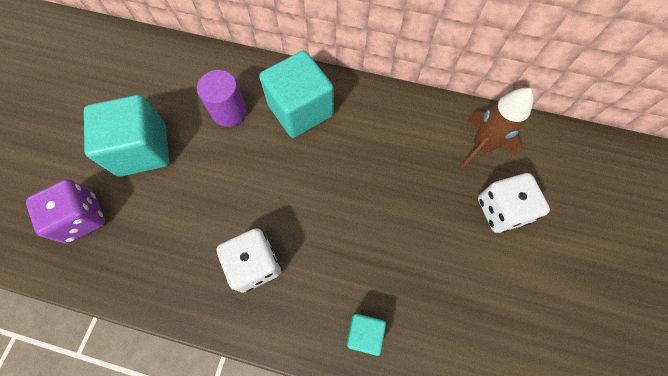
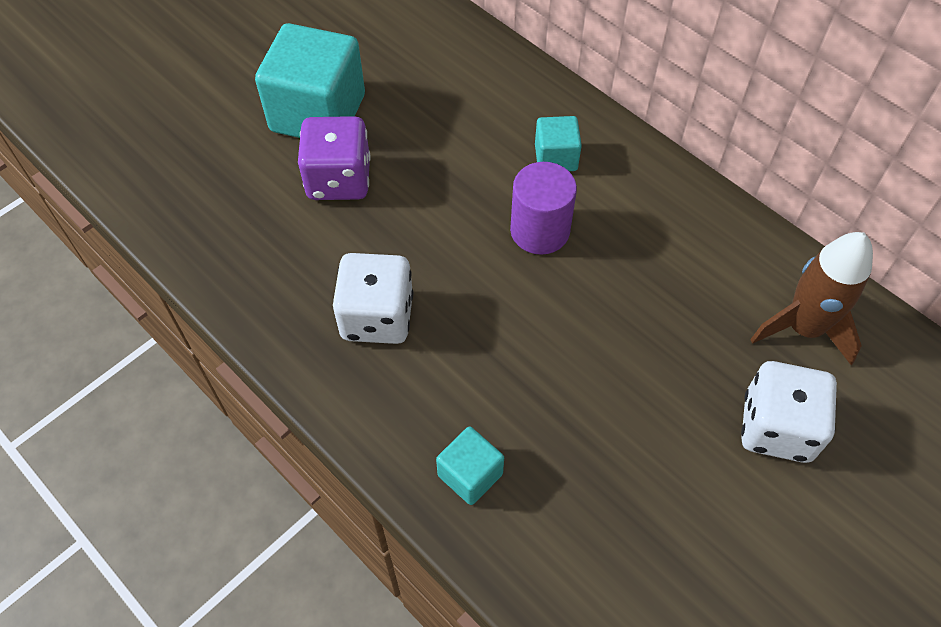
camera: 30 degrees right, 10 degrees down
purple dice [26,179,105,243] -> purple dice moved to [298,116,370,200]
purple cylinder [197,70,247,127] -> purple cylinder moved to [510,162,577,255]
turquoise cube [259,50,334,138] -> turquoise cube [535,116,582,171], size x0.50

